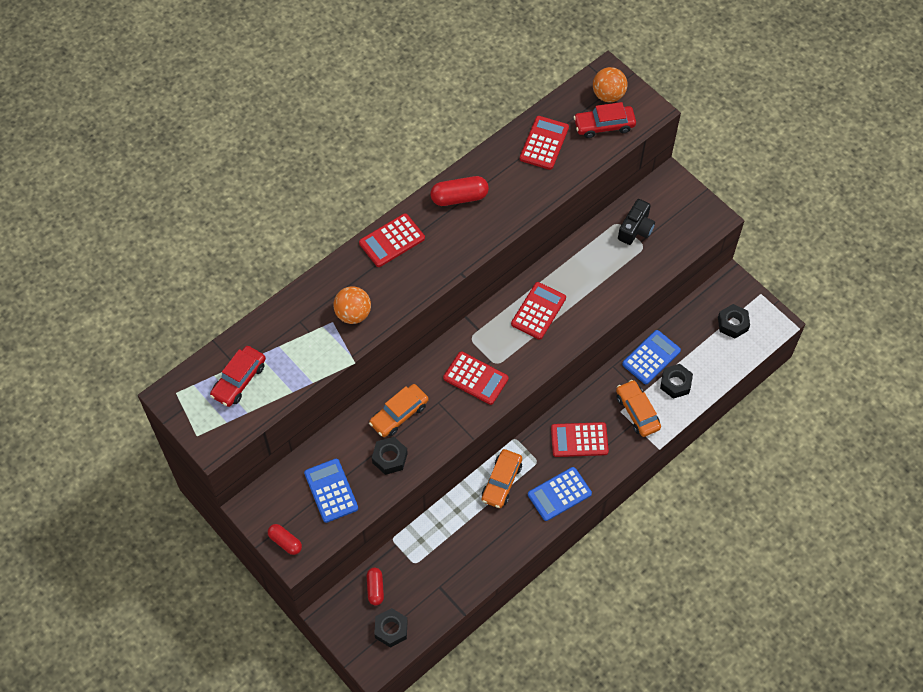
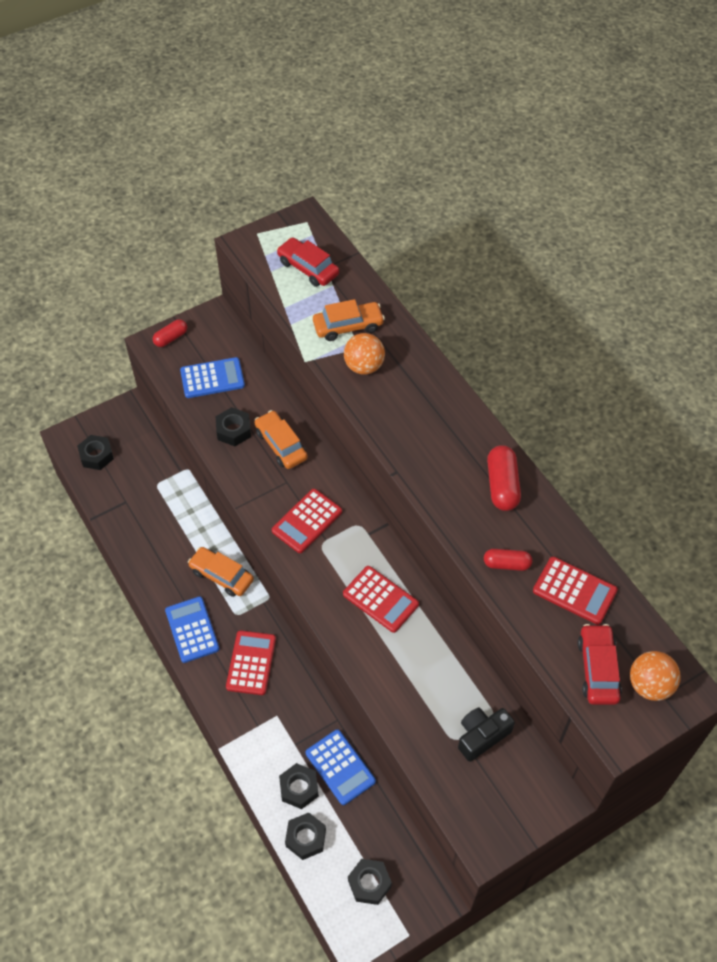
camera: 100 degrees right, 5 degrees down
red calculator [359,213,425,267] -> none
red capsule [367,568,384,606] -> red capsule moved to [484,549,532,571]
orange car [616,380,661,437] -> orange car moved to [313,299,385,341]
black camera [618,199,655,245] -> black camera turned 105 degrees clockwise [458,708,515,762]
none -> black nut [285,812,326,860]

